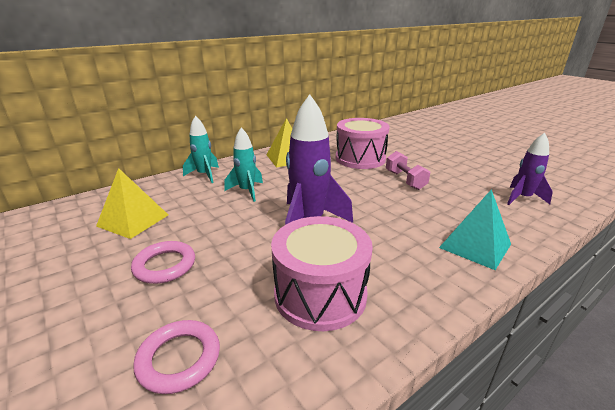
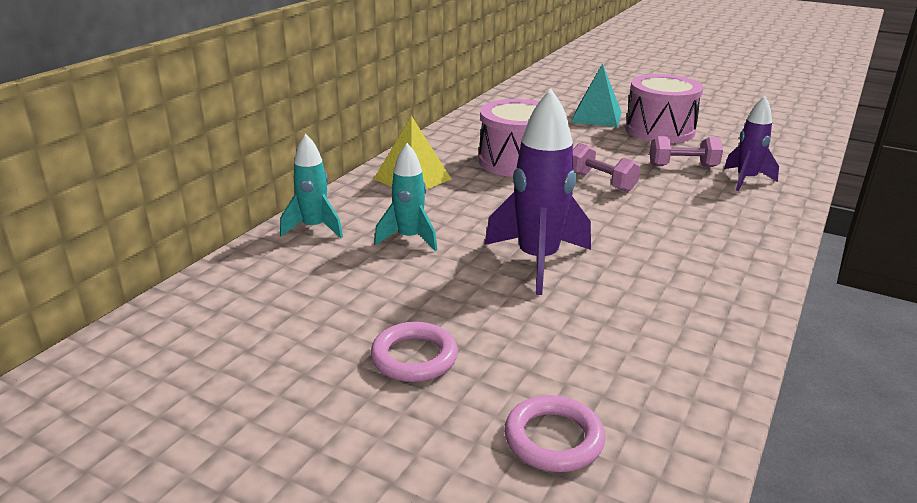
camera: 25 degrees left, 0 degrees up
yellow pyramid [96,168,168,239] -> none
pink drum [271,216,373,331] -> pink drum moved to [625,74,703,143]
turquoise pyramid [439,189,511,270] -> turquoise pyramid moved to [571,63,622,127]
none -> pink dumbbell [649,136,723,167]

